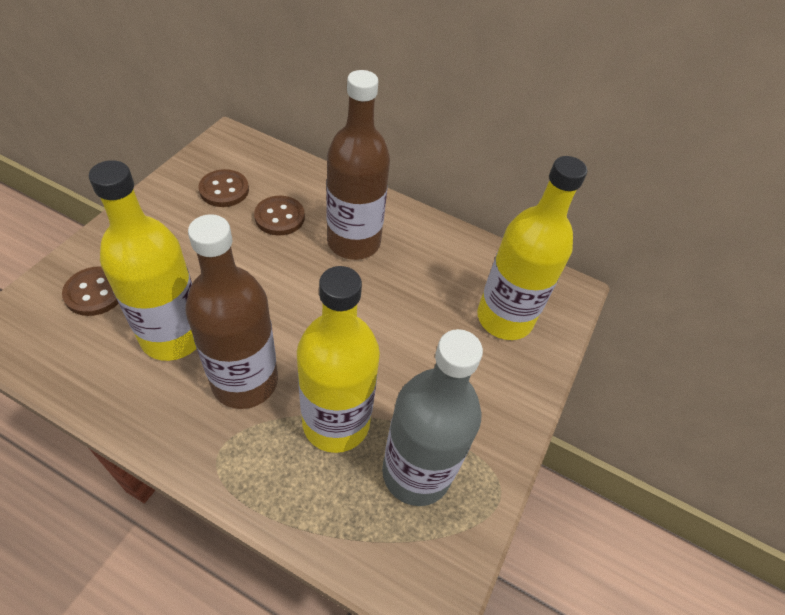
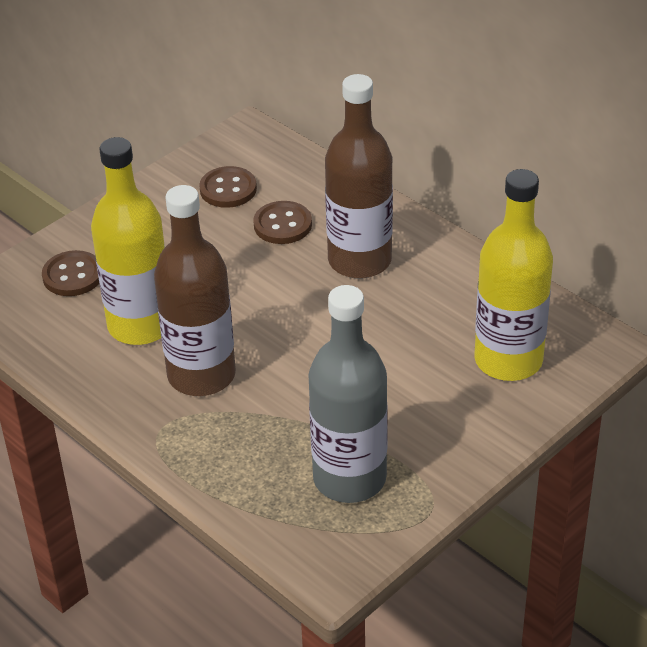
camera: 25 degrees right, 10 degrees down
yellow bottle [297,266,380,453] -> none

